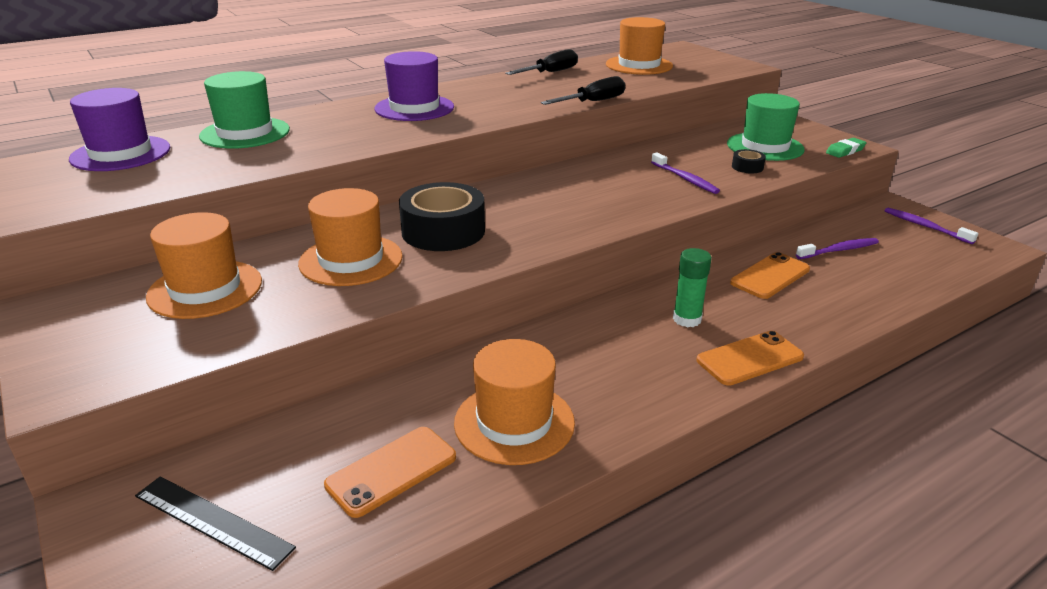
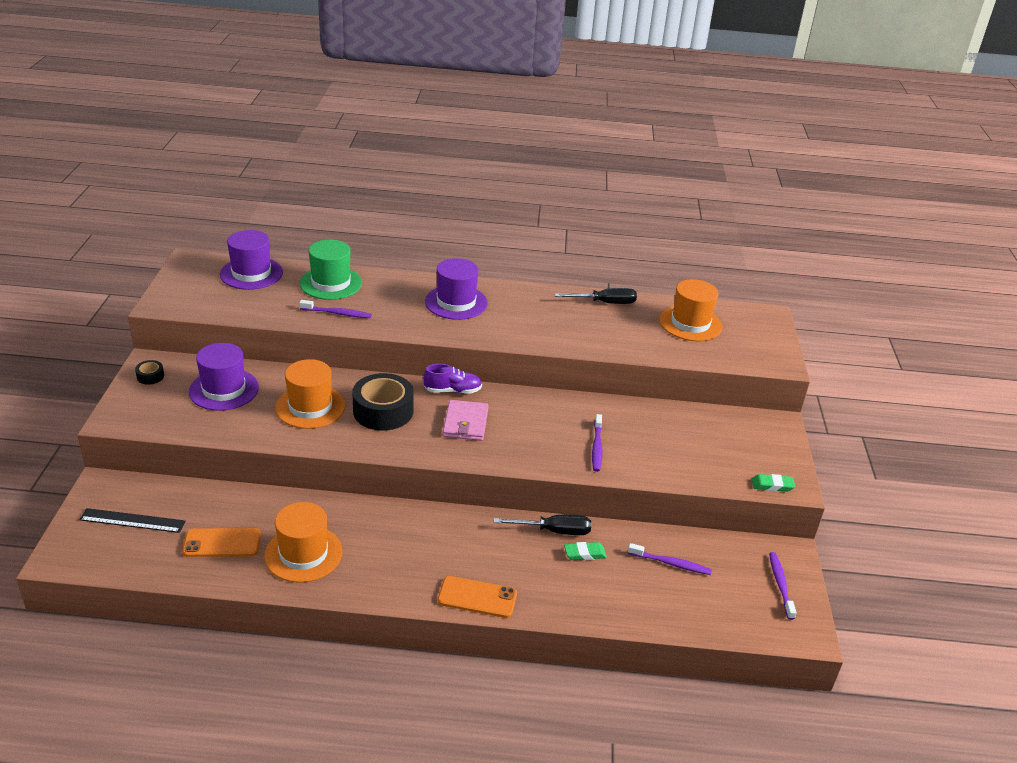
camera: 35 degrees right, 5 degrees up
black ruler [135,476,296,571] -> black ruler turned 60 degrees counterclockwise [79,508,185,533]
orange hat [146,212,262,319] -> purple hat [189,343,259,411]
black screwdriver [541,76,625,105] -> black screwdriver moved to [494,515,591,535]
green glue stick [673,248,712,327] -> none
green hat [727,93,805,161] -> none
orange phone [730,252,810,299] -> green eraser [564,542,607,560]
black tape [732,149,766,173] -> black tape moved to [135,360,164,385]
none -> purple toothbrush [299,300,372,318]
none -> purple shoe [423,364,482,394]
none -> pink wallet [443,400,489,441]

